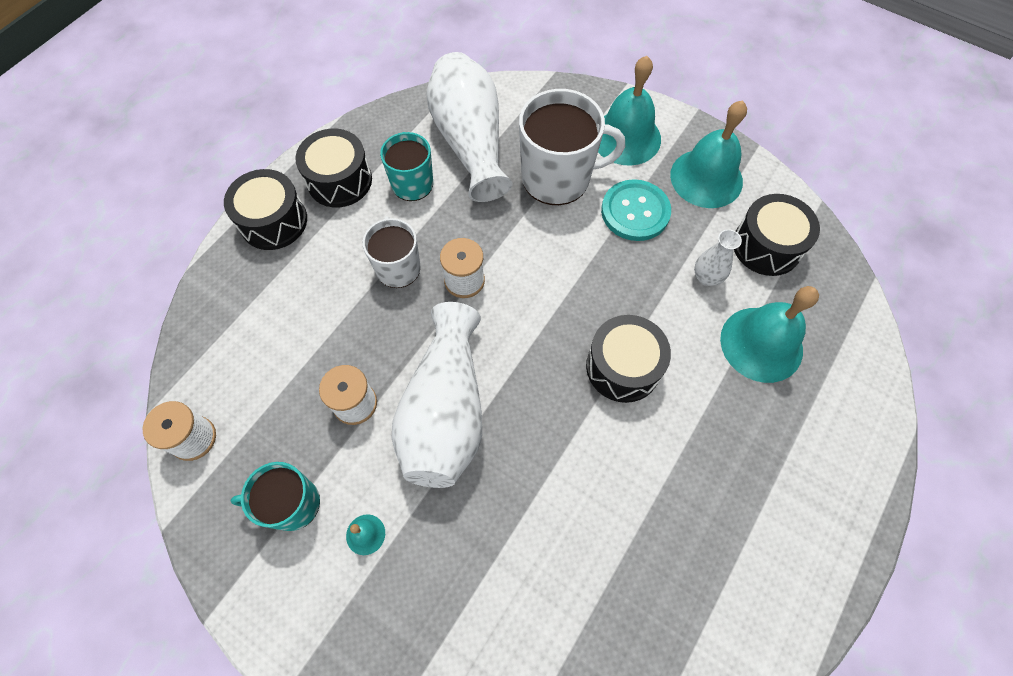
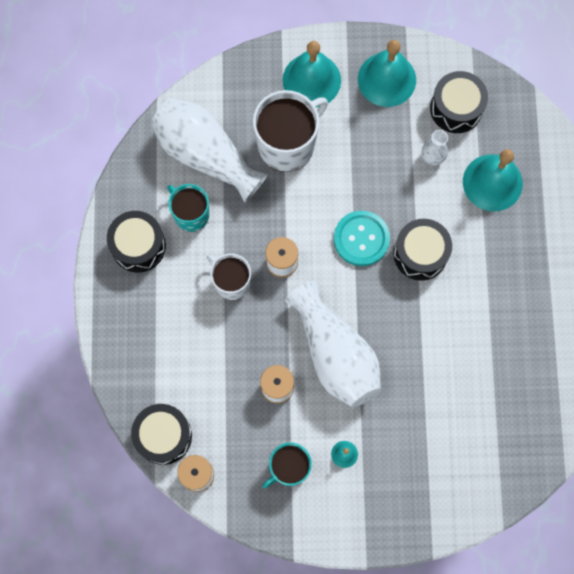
camera: 35 degrees left, 10 degrees up
black drum [224,169,307,250] -> black drum moved to [131,404,192,465]
turquoise button [601,179,671,241] -> turquoise button moved to [334,211,390,266]

